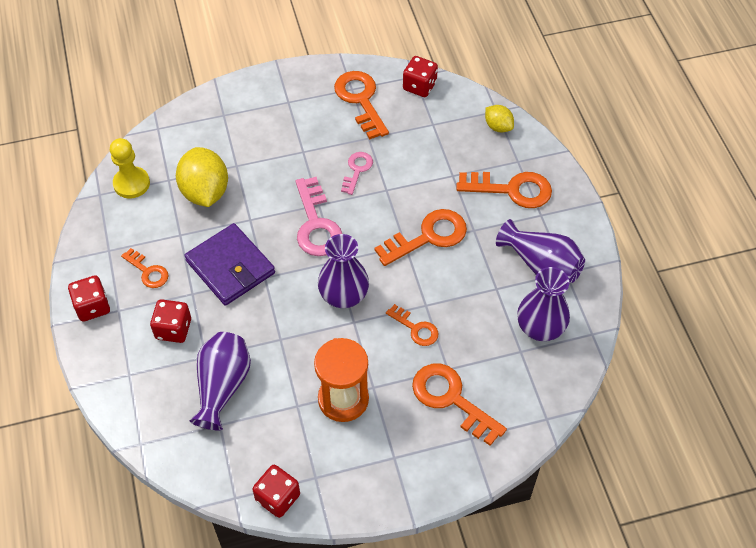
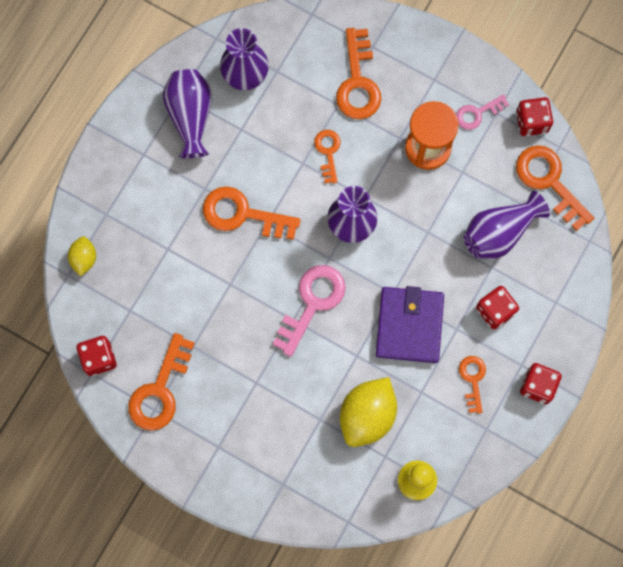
camera: 135 degrees left, 20 degrees up
pink key [341,152,373,195] -> pink key moved to [456,94,509,130]
orange key [456,172,552,208] -> orange key moved to [516,145,594,231]

